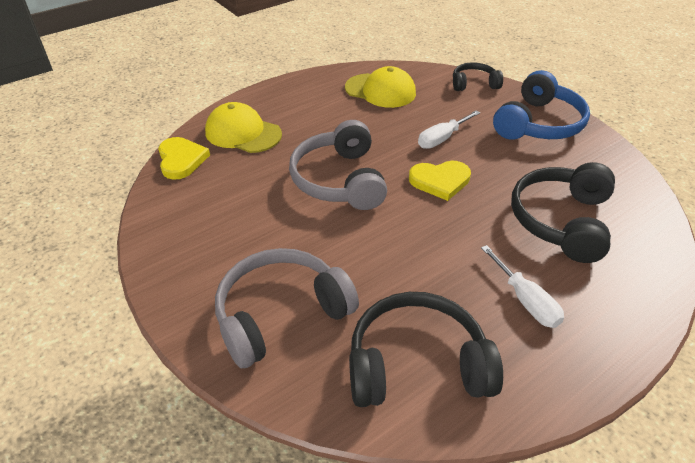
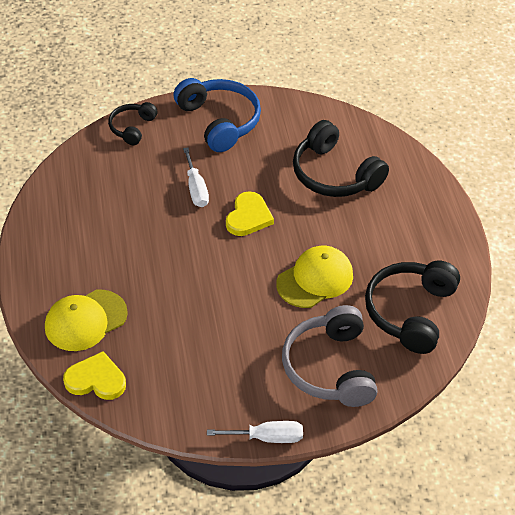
camera: 65 degrees left, 5 degrees up
grey headphones [289,120,387,210] -> none
yellow cap [345,66,416,108] -> yellow cap moved to [276,246,353,308]
white screwdriver [481,245,564,328] -> white screwdriver moved to [207,421,303,443]

